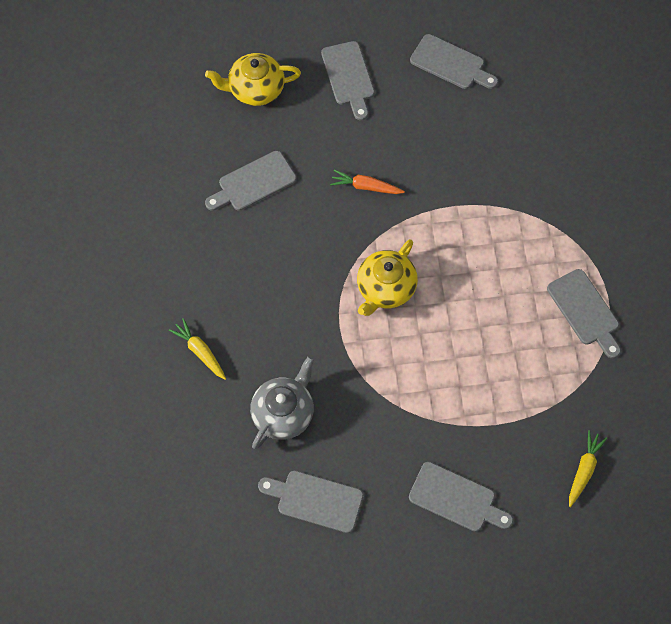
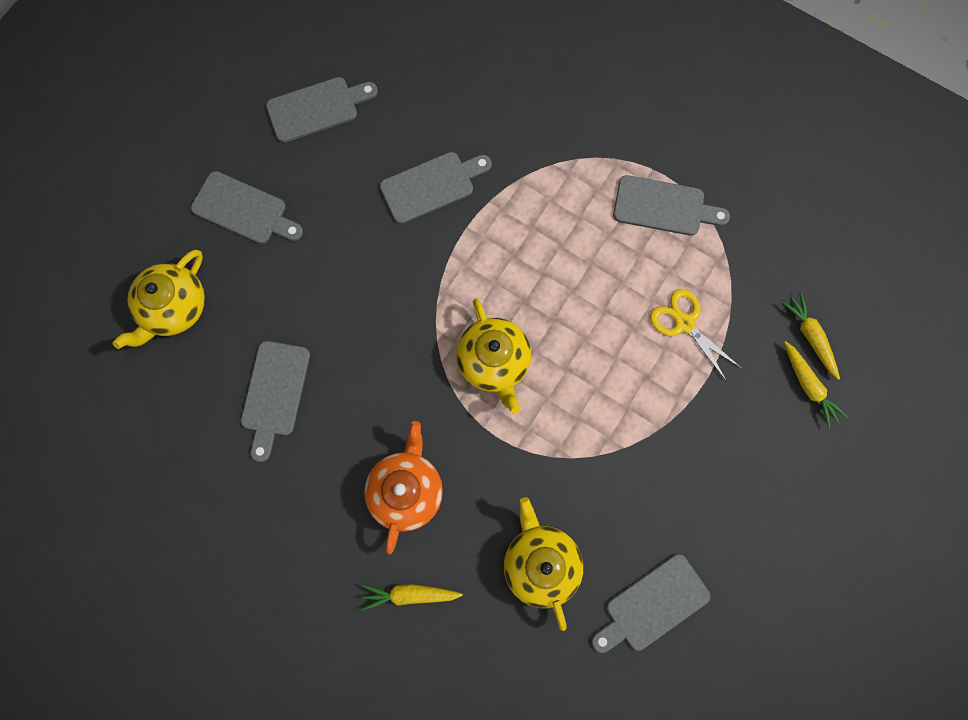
camera: 50 degrees left, 10 degrees up
grey teapot [250,356,314,449] -> yellow teapot [504,497,583,631]
orange carrot [330,170,405,194] -> none
grey cutting board [409,462,513,532] -> grey cutting board moved to [380,152,492,224]
none -> orange teapot [364,421,443,554]
none -> yellow scissors [650,289,741,382]
none -> yellow carrot [784,341,848,429]

